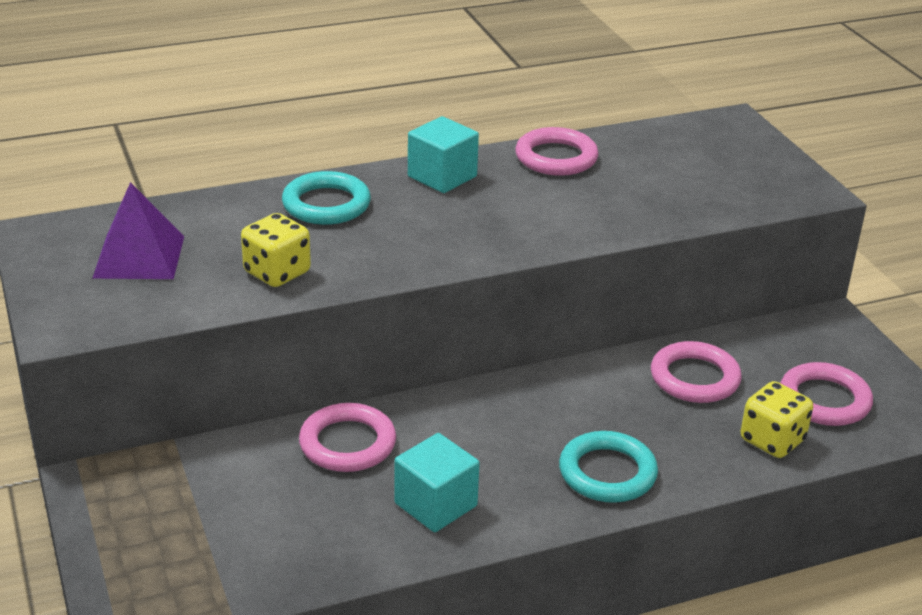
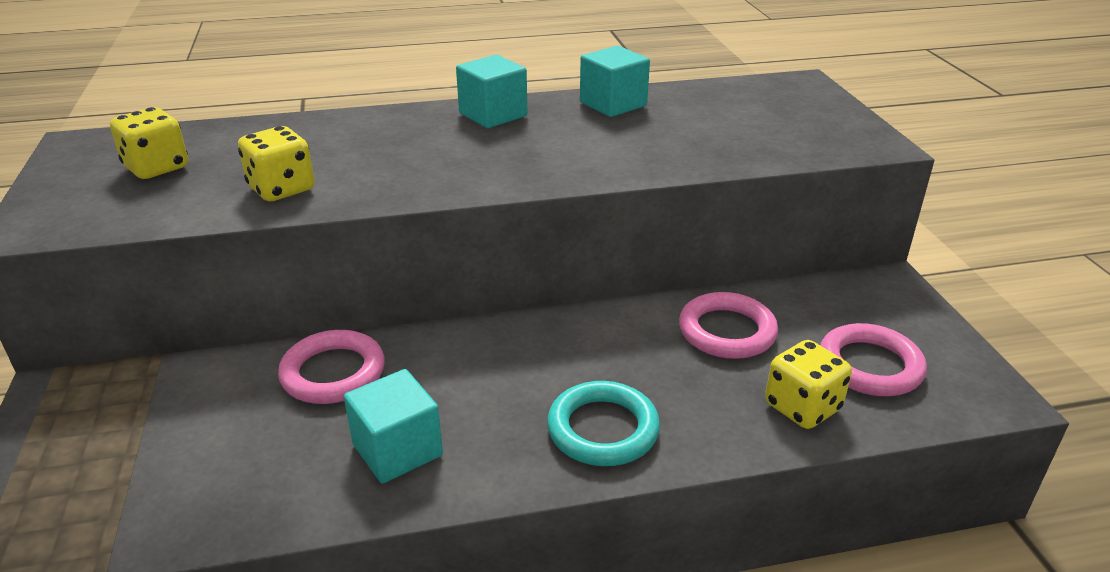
camera: 10 degrees right, 0 degrees up
purple pyramid [92,182,184,279] -> yellow dice [110,107,188,179]
turquoise ring [282,171,371,225] -> none
pink ring [515,127,599,176] -> turquoise cube [580,46,650,117]

